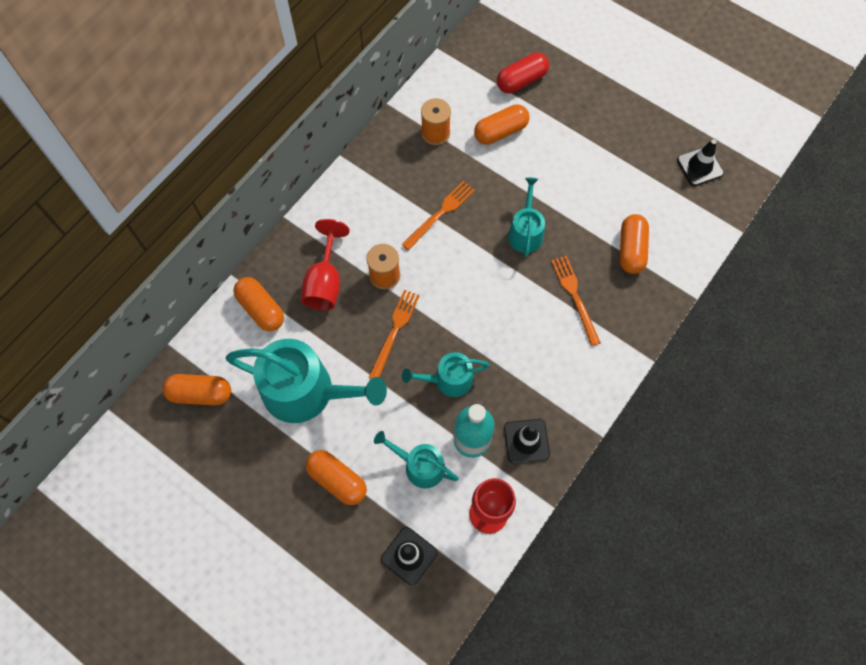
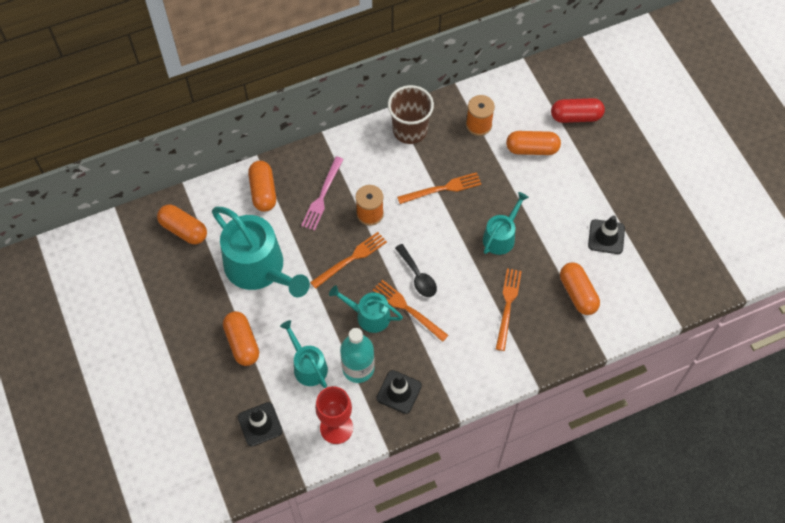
camera: 30 degrees right, 5 degrees down
red goblet [301,219,350,310] -> pink fork [301,156,343,231]
orange capsule [620,214,649,274] -> orange capsule turned 60 degrees counterclockwise [560,262,600,315]
black traffic cone [677,139,724,186] -> black traffic cone moved to [588,215,625,254]
none -> orange fork [373,280,448,342]
none -> brown cup [388,85,434,144]
none -> black spoon [395,244,437,297]

